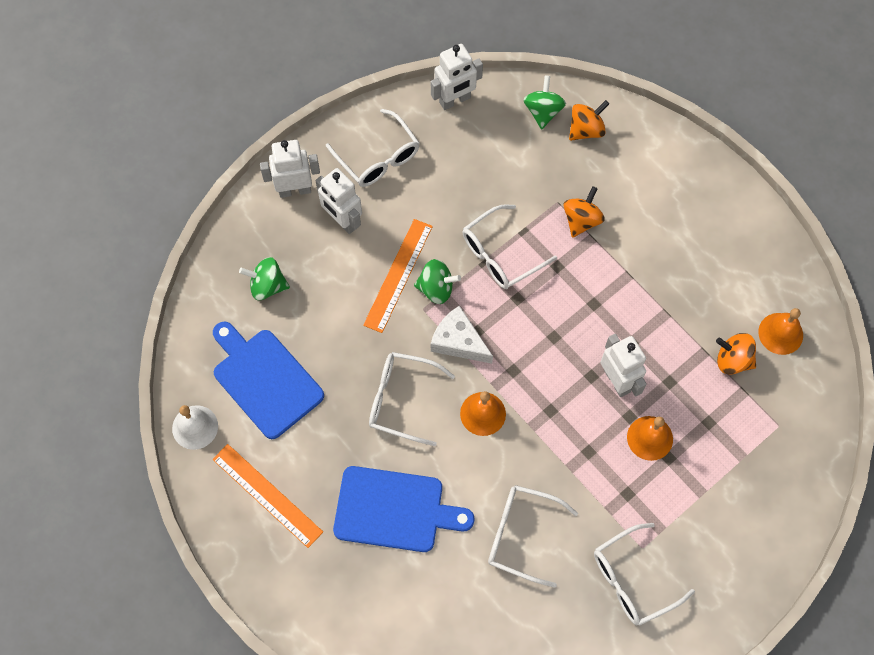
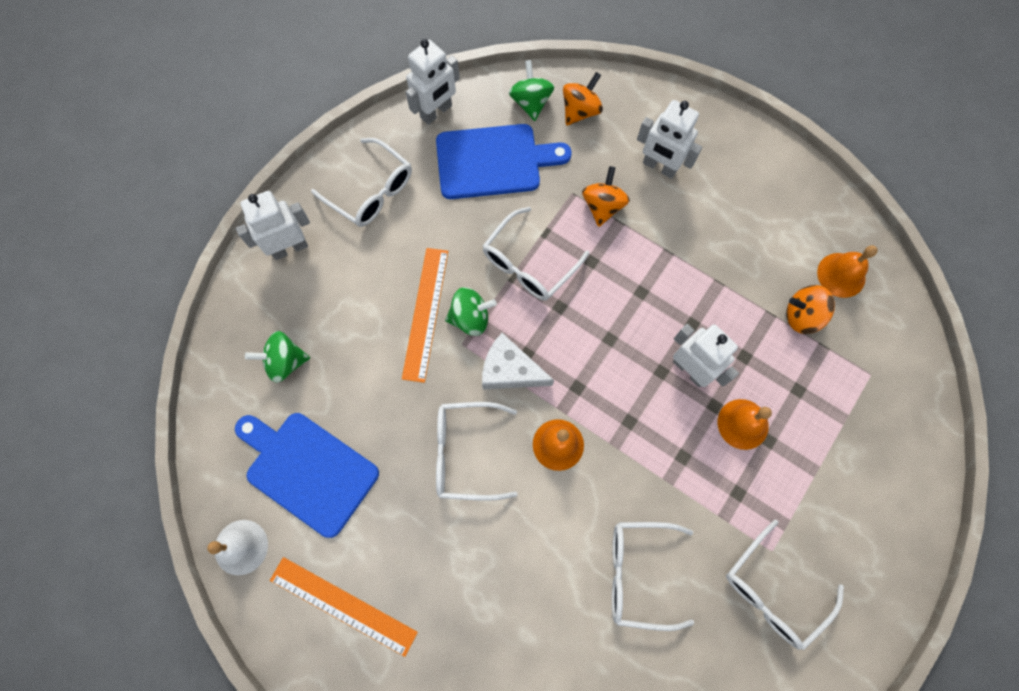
camera: 15 degrees left, 5 degrees up
white robot [316,168,362,234] -> white robot moved to [637,100,702,179]
blue cutting board [333,466,474,552] -> blue cutting board moved to [436,124,572,199]

